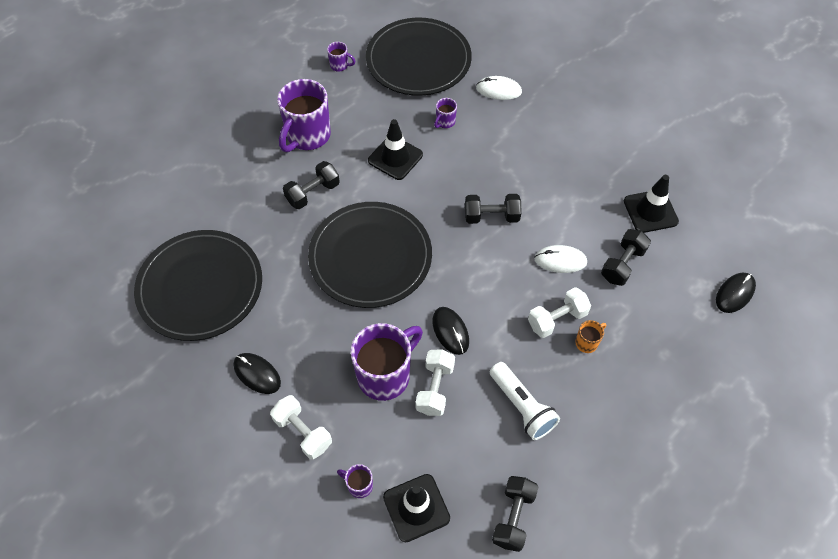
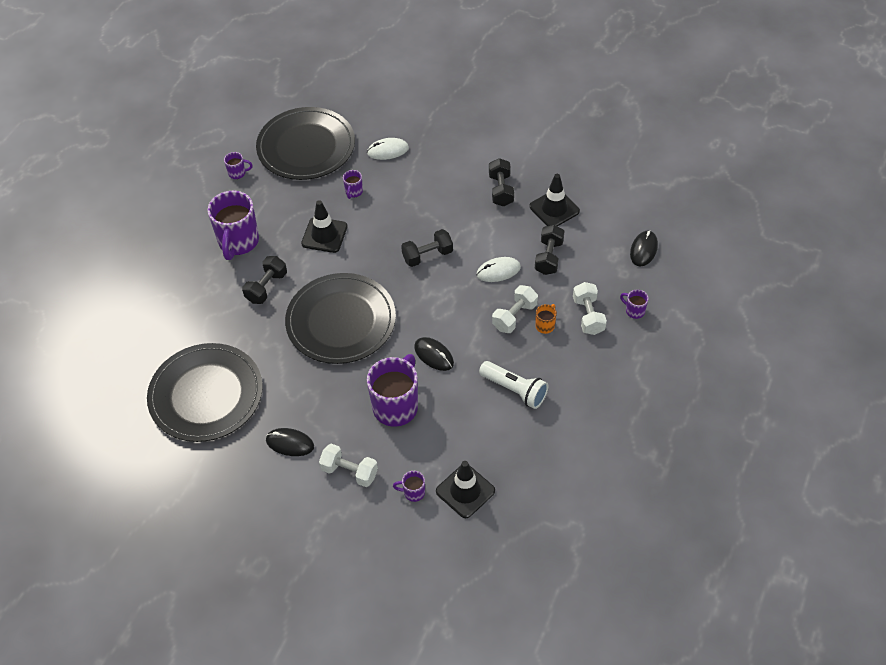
camera: 20 degrees left, 5 degrees down
white dumbbell [416,349,455,416] -> white dumbbell moved to [573,282,607,335]
black dumbbell [492,476,538,552] -> black dumbbell moved to [489,158,514,206]
none -> purple mug [620,290,649,319]

